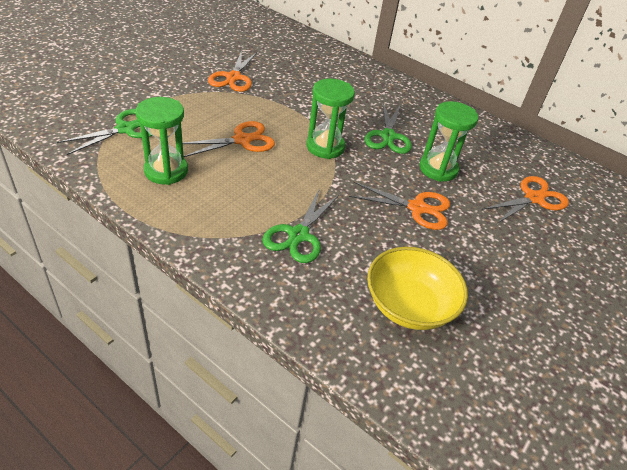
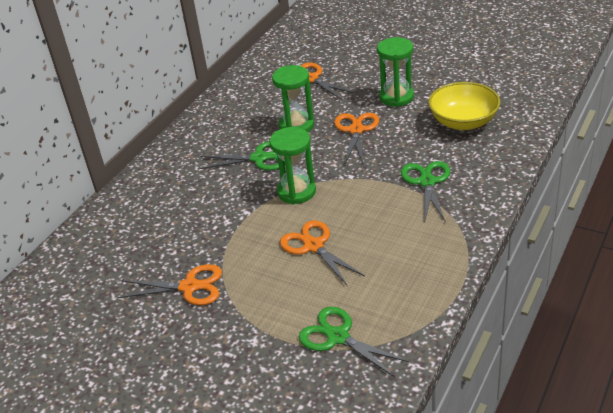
camera: 90 degrees left, 5 degrees down
green hourglass [136,97,188,185] -> green hourglass moved to [377,37,414,107]
green scissors [262,188,339,263] -> green scissors turned 105 degrees counterclockwise [401,161,450,223]

